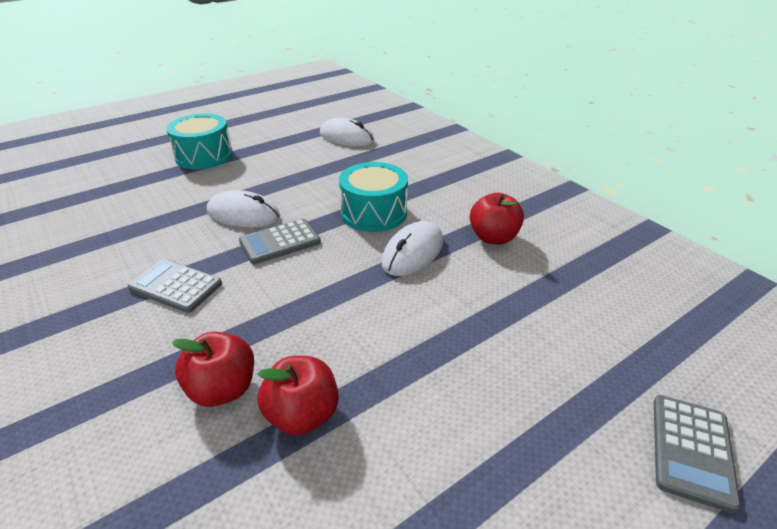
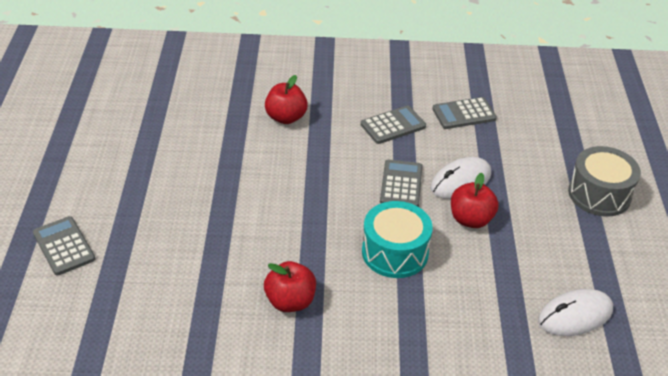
camera: 125 degrees right, 5 degrees up
turquoise drum [166,114,233,170] -> grey drum [568,146,641,217]
red apple [257,356,339,435] -> red apple moved to [451,173,499,228]
white mouse [381,221,443,276] -> none
none -> grey calculator [432,97,497,129]

